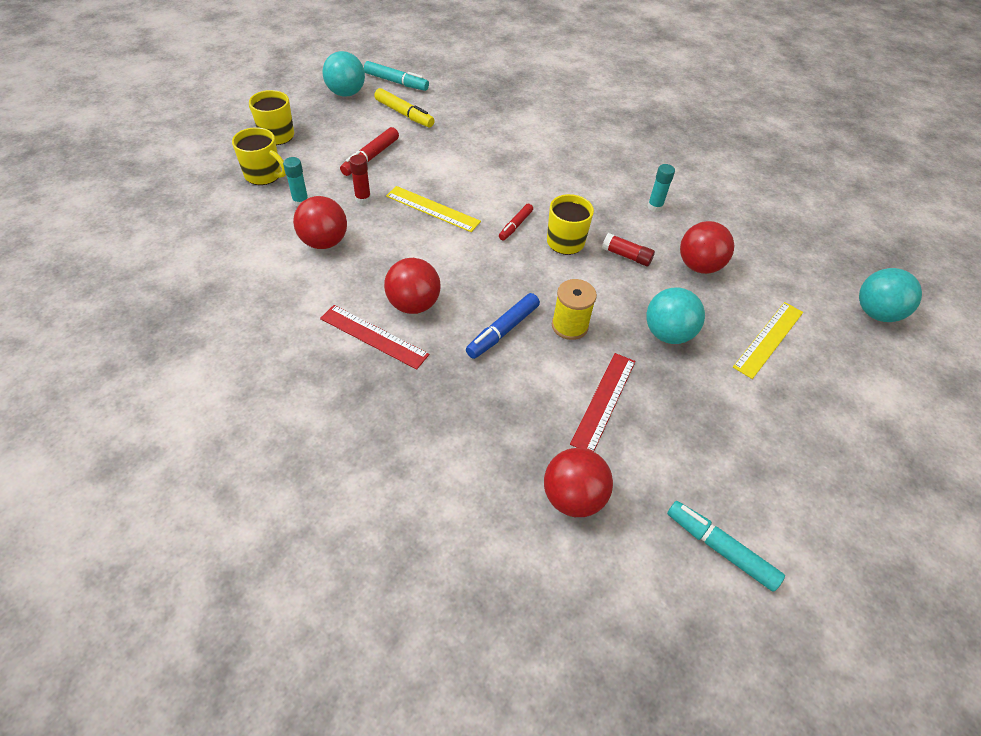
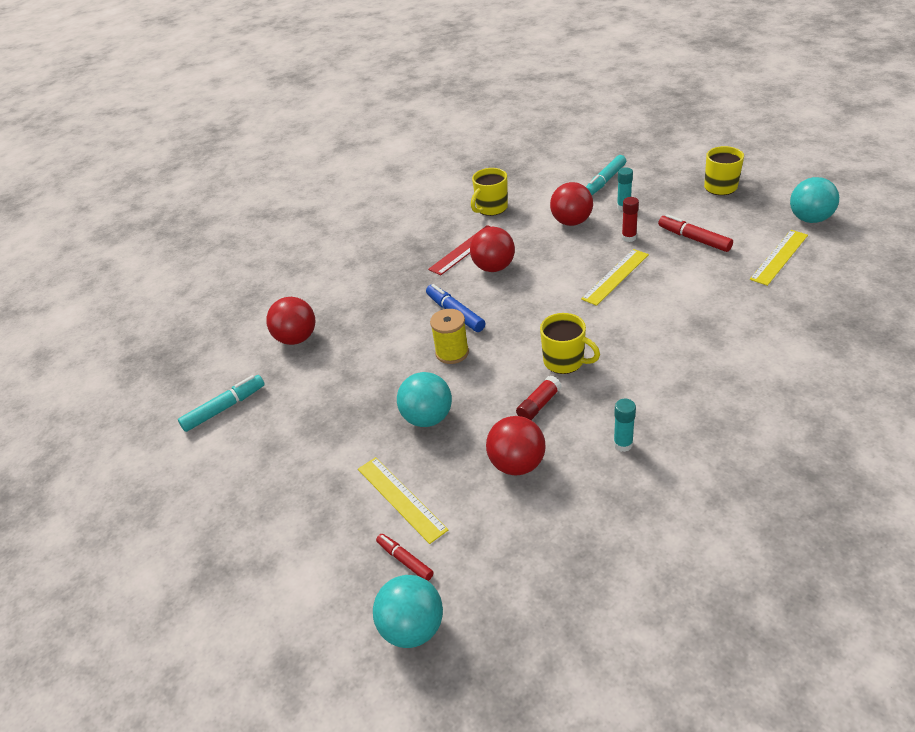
camera: 110 degrees right, 10 degrees down
yellow mug [232,127,286,185] -> yellow mug moved to [471,168,508,216]
turquoise marker [364,61,429,91] -> turquoise marker moved to [586,155,626,195]
yellow marker [374,88,435,128] -> yellow ruler [750,230,808,286]
red marker [499,204,533,240] -> red marker moved to [376,534,434,581]
red ruler [570,353,635,452] -> none

